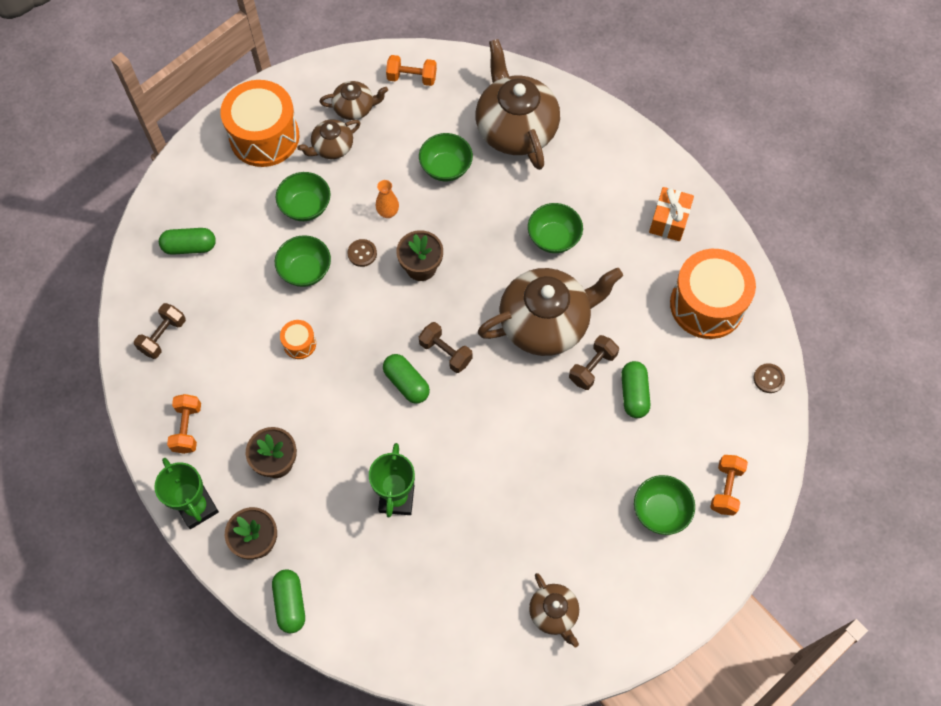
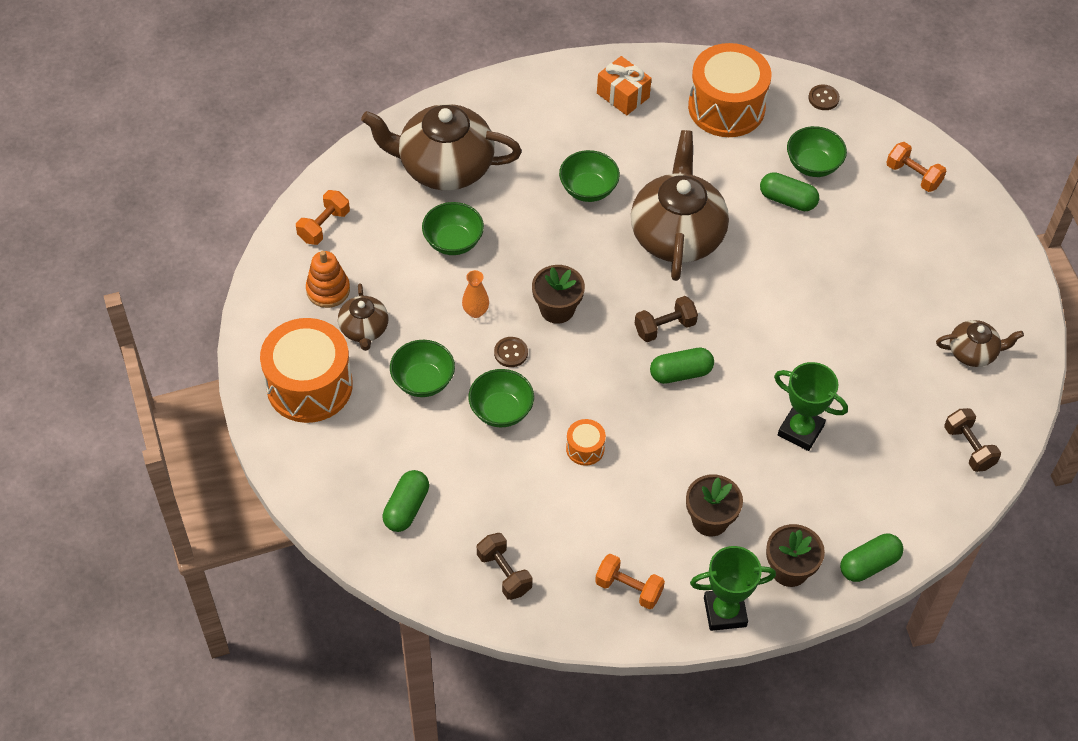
camera: 65 degrees left, 10 degrees down
green capsule [272,569,305,633] -> green capsule turned 45 degrees counterclockwise [840,534,904,582]
brown teapot [319,81,388,120] -> orange stacking toy [306,251,350,308]
brown dumbbell [569,335,619,390] -> brown dumbbell moved to [944,408,1001,472]
green bowl [634,475,695,535] -> green bowl moved to [787,126,847,177]

